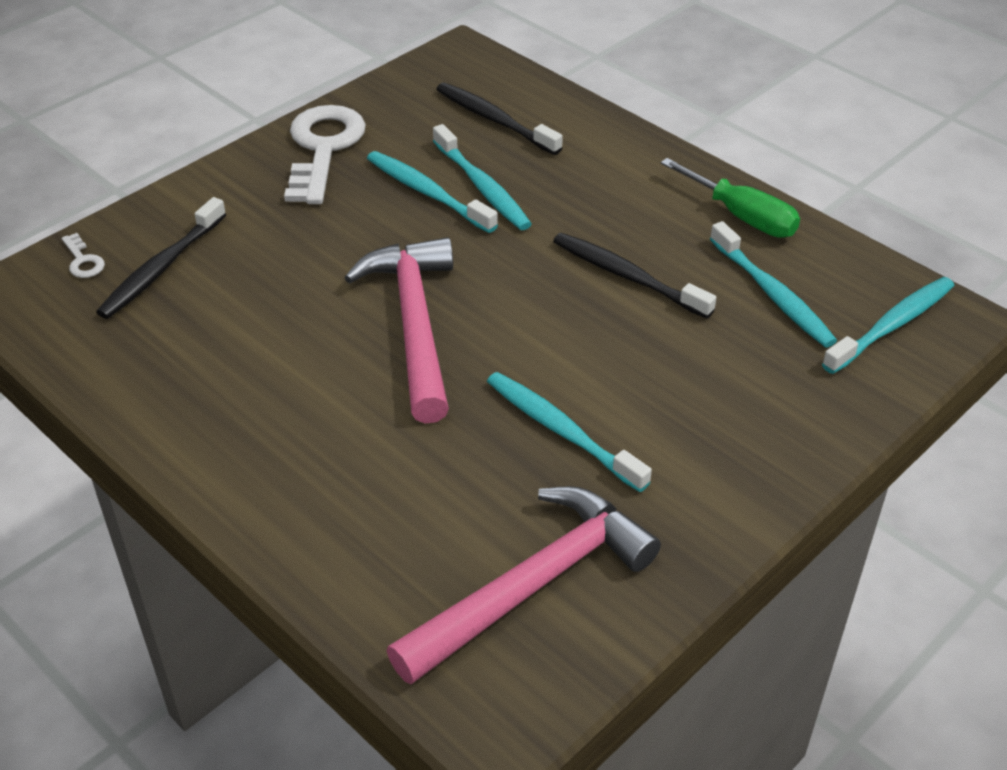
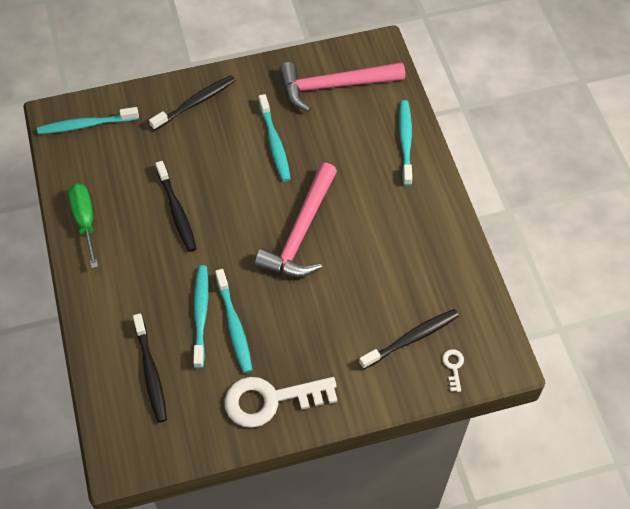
camera: 150 degrees left, 15 degrees up
white key [284,105,366,204] -> white key turned 45 degrees clockwise [225,377,338,428]
turquoise toothbrush [710,221,837,348] -> turquoise toothbrush moved to [399,100,413,186]
none -> black toothbrush [149,75,236,131]

